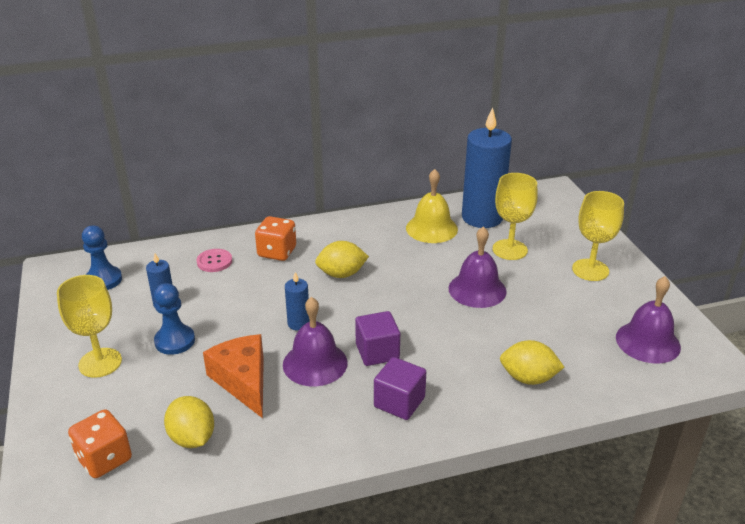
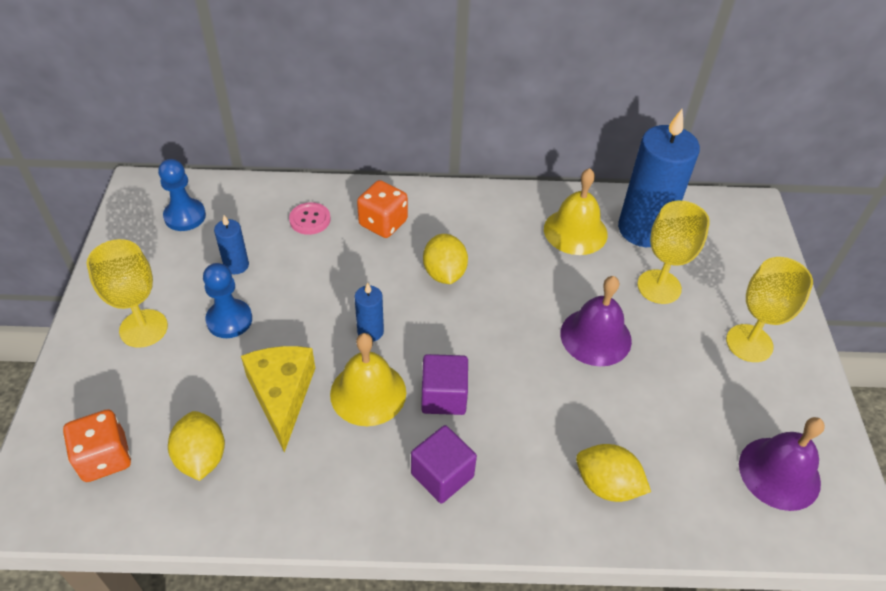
camera: 15 degrees right, 15 degrees up
orange cheese [203,334,264,418] -> yellow cheese [241,346,315,452]
purple bell [283,297,348,386] -> yellow bell [330,333,406,426]
yellow lemon [315,241,369,278] -> yellow lemon turned 75 degrees clockwise [423,234,468,284]

